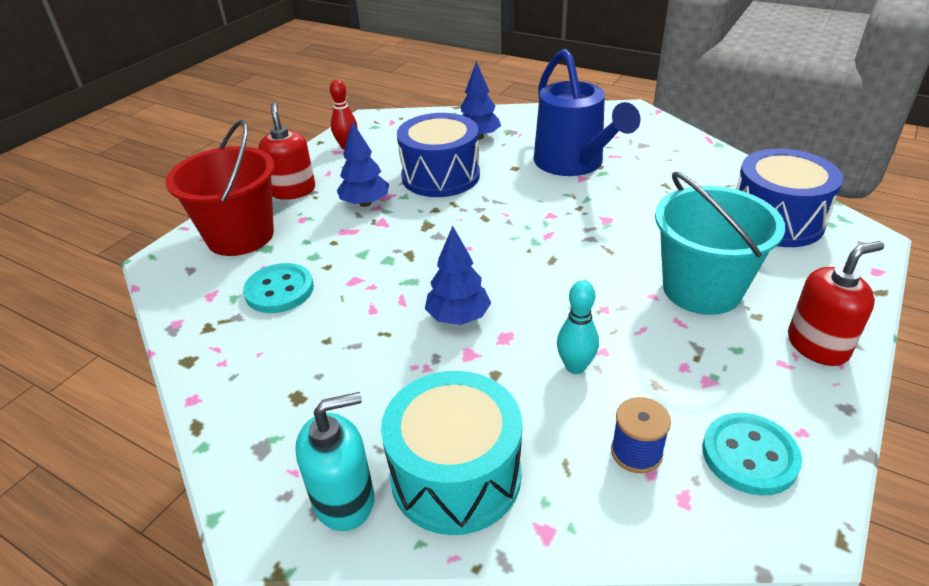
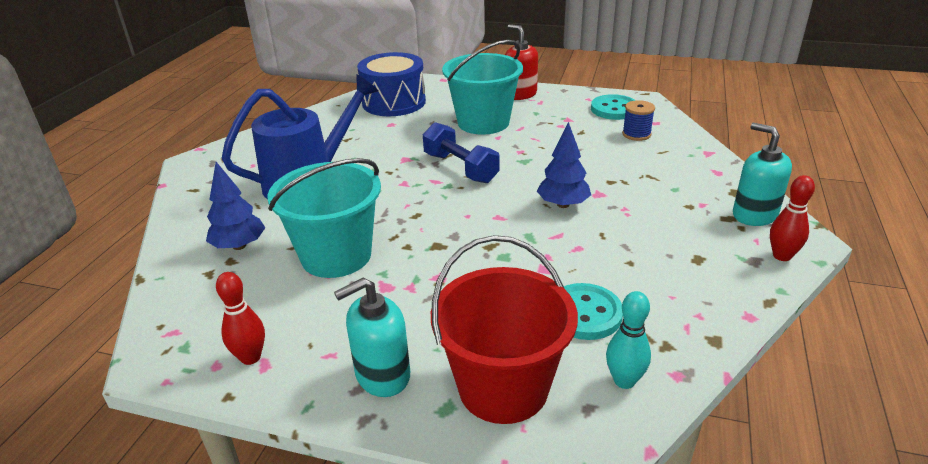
camera: 105 degrees left, 5 degrees down
red soap dispenser [258,103,315,200] -> turquoise soap dispenser [334,278,410,397]
blue tree [337,121,389,207] -> none
turquoise drum [381,371,522,535] -> none
blue drum [397,113,480,197] -> turquoise bucket [268,158,381,278]
turquoise bowling pin [557,281,599,374] -> turquoise bowling pin moved to [606,291,651,389]
none -> blue dumbbell [423,122,500,183]
none -> red bowling pin [770,175,815,261]

